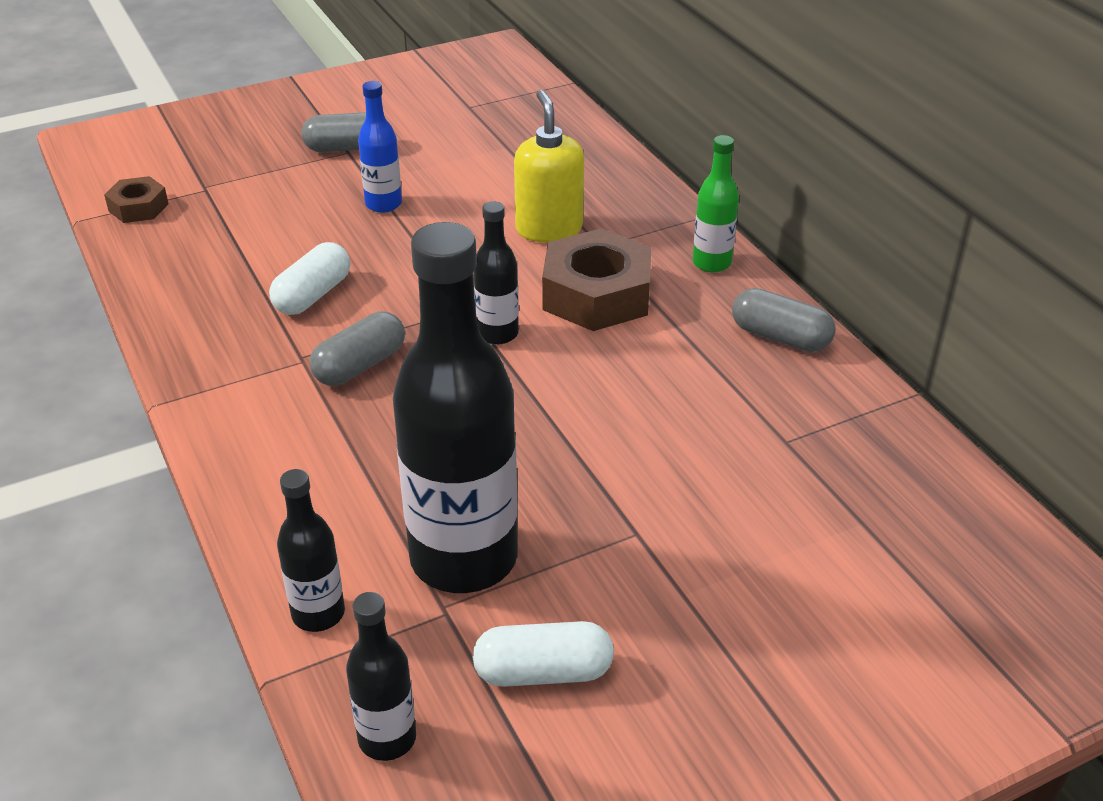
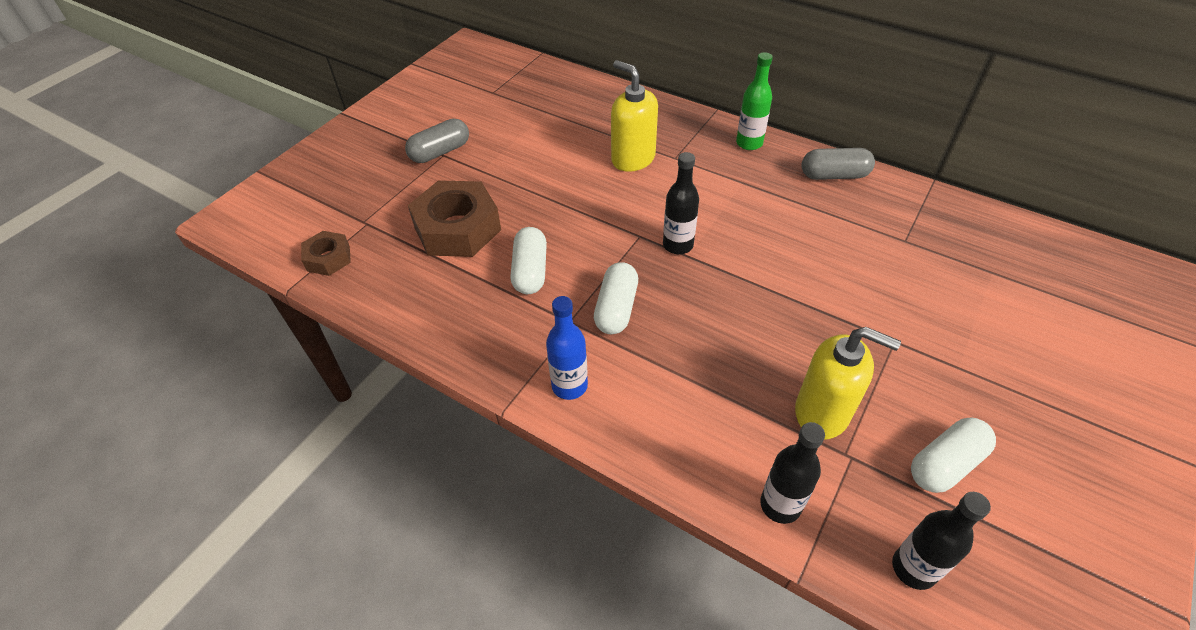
camera: 30 degrees left, 10 degrees up
grey capsule [309,312,405,386] -> white capsule [594,262,638,334]
blue bottle [358,81,402,213] -> blue bottle moved to [546,296,588,400]
black bottle [393,222,517,593] -> yellow soap dispenser [795,327,901,439]
brown nut [542,228,652,331] -> brown nut moved to [408,180,501,257]

